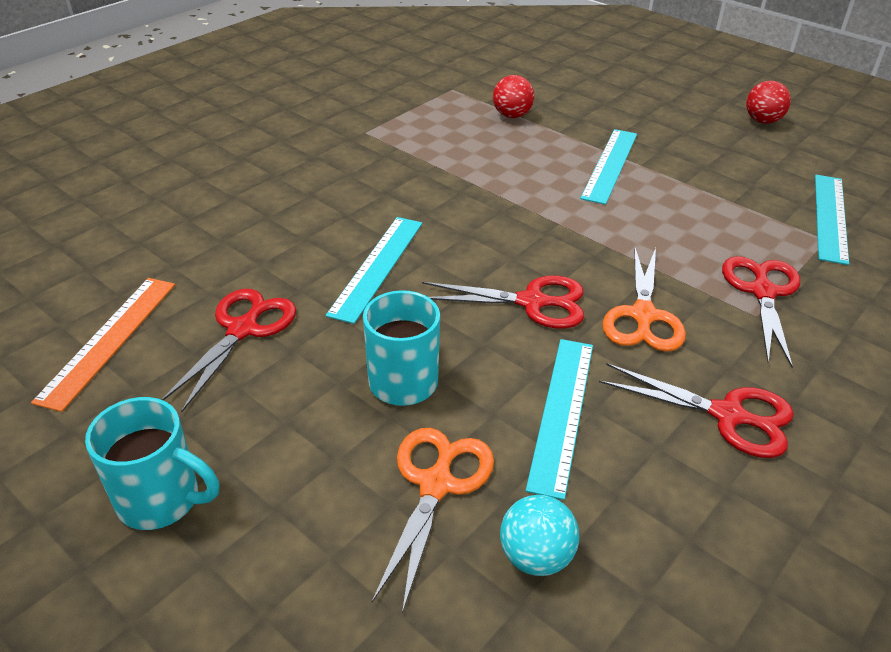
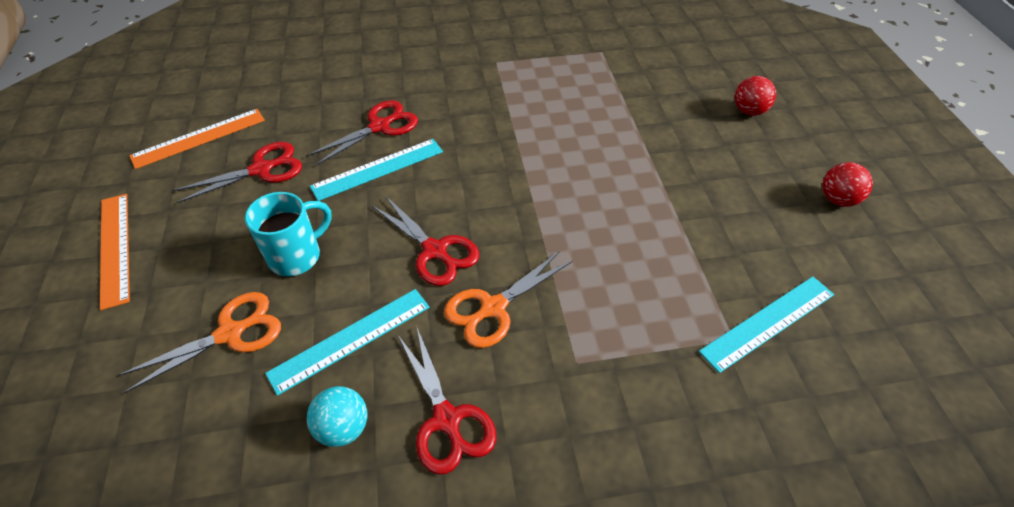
camera: 40 degrees right, 10 degrees up
turquoise mug [85,397,219,530] -> orange ruler [100,194,130,310]
red ball [493,75,534,118] -> red ball moved to [735,76,776,116]
turquoise ball [500,495,579,576] -> turquoise ball moved to [307,386,367,447]
turquoise ruler [580,129,637,205] -> none
red scissors [722,256,800,368] -> red scissors moved to [307,100,418,166]

